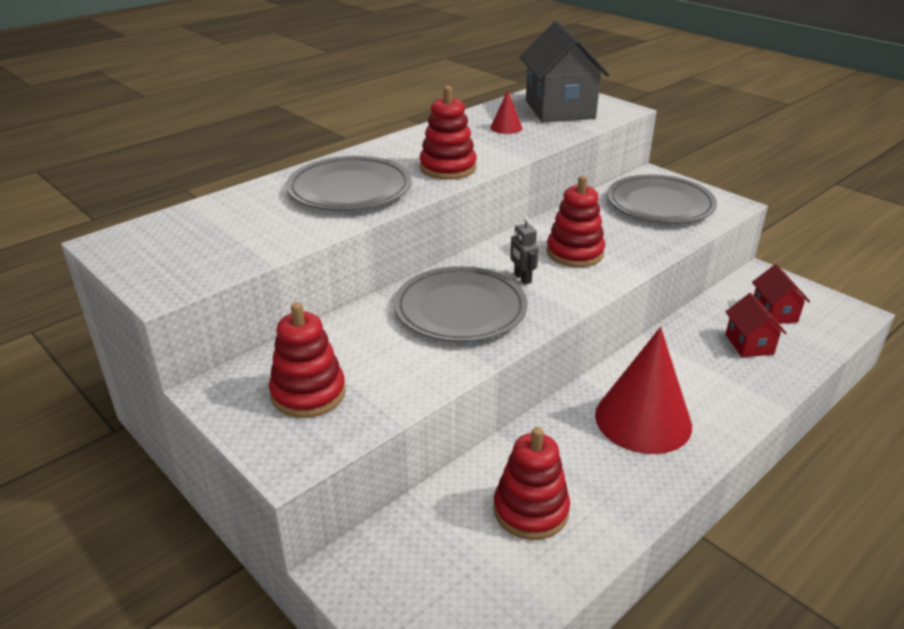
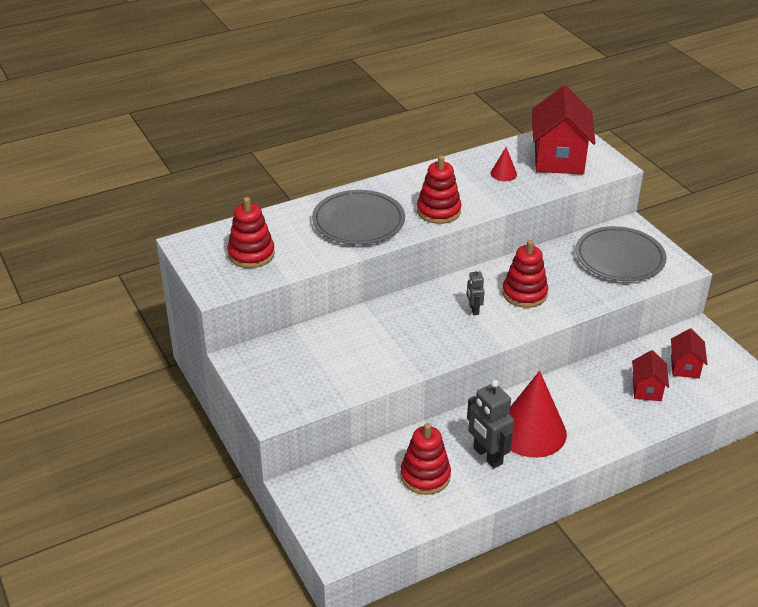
camera: 15 degrees right, 5 degrees up
red stacking toy [269,302,346,418] -> red stacking toy moved to [227,197,275,268]
grey plate [394,266,528,342] -> none
grey house [520,21,610,122] -> red house [532,85,596,174]
none -> grey robot [467,380,514,468]

